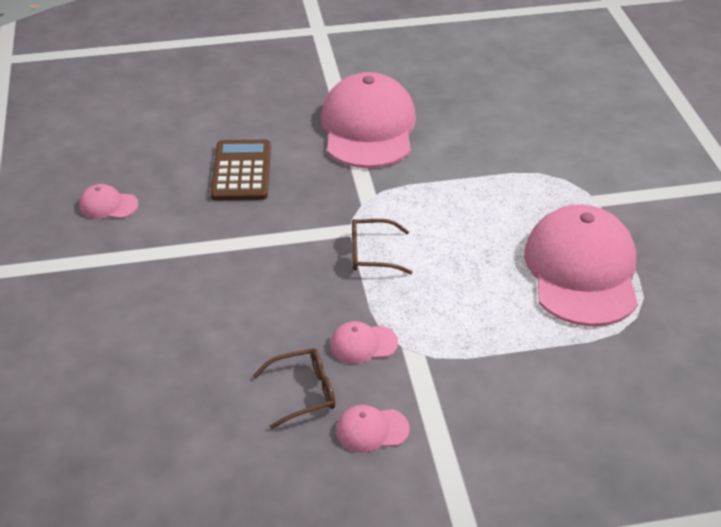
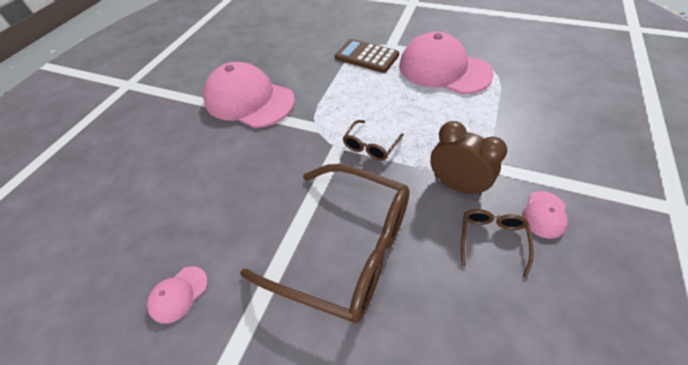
camera: 55 degrees left, 10 degrees up
brown calculator [211,140,271,200] -> brown calculator moved to [335,39,399,73]
pink cap [330,321,398,364] -> brown clock [430,121,507,197]
none -> brown glasses [240,164,410,323]

